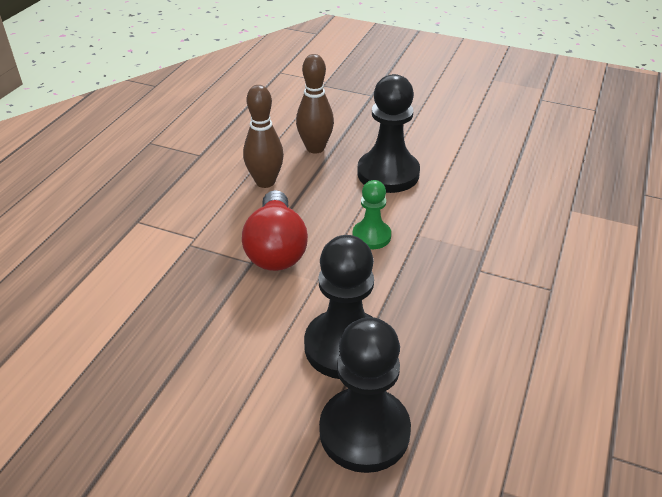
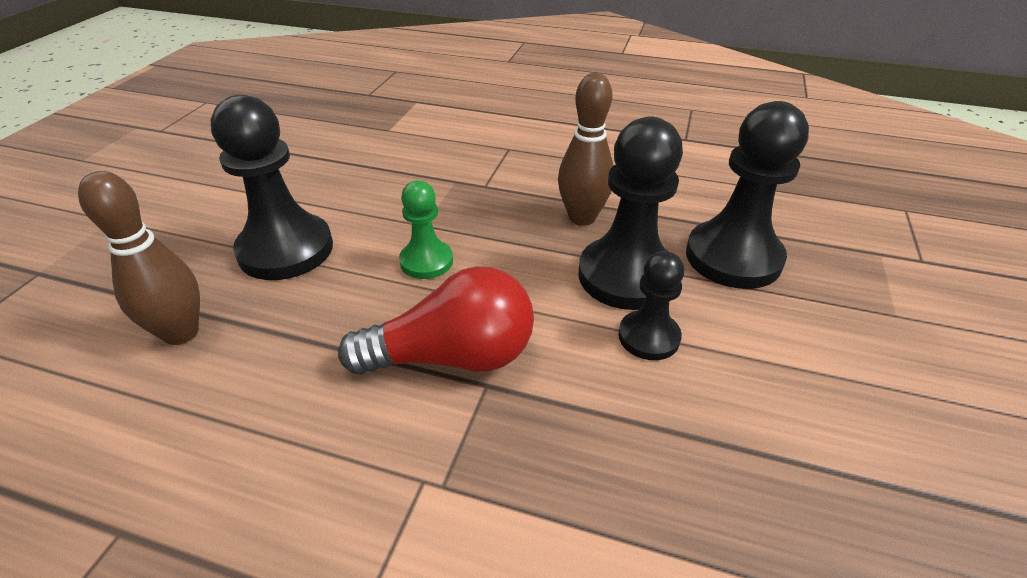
camera: 95 degrees left, 0 degrees up
brown bowling pin [243,85,284,188] -> brown bowling pin moved to [558,73,614,226]
none -> black pawn [618,251,684,360]

